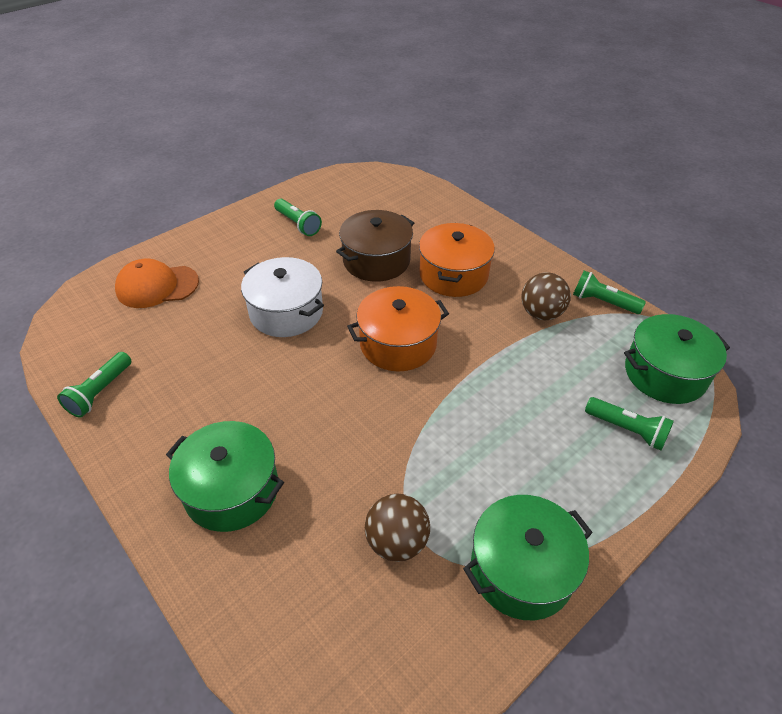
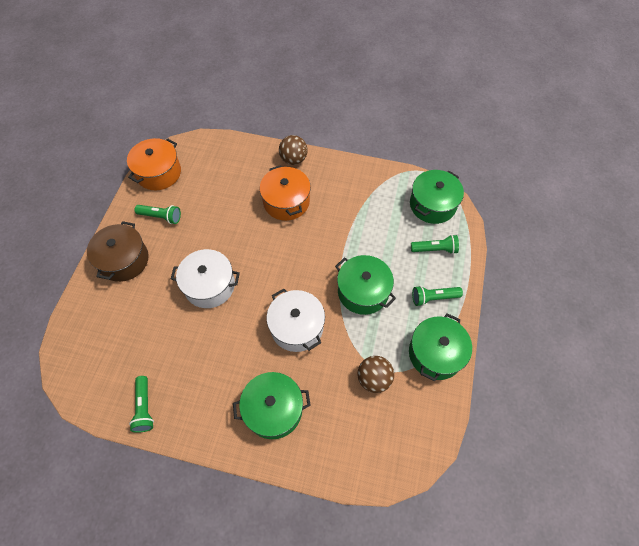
camera: 35 degrees left, 15 degrees up
orange cap [115,259,199,308] -> none
brown pot [336,210,414,282] -> brown pot moved to [87,221,149,282]
orange pot [347,286,449,371] -> orange pot moved to [127,138,181,190]
brown ball [522,272,571,321] -> brown ball moved to [279,135,308,165]
green flashlight [573,270,646,314] -> green flashlight moved to [412,286,463,306]
none -> white pot [266,289,325,352]
none -> green pot [335,255,396,315]

